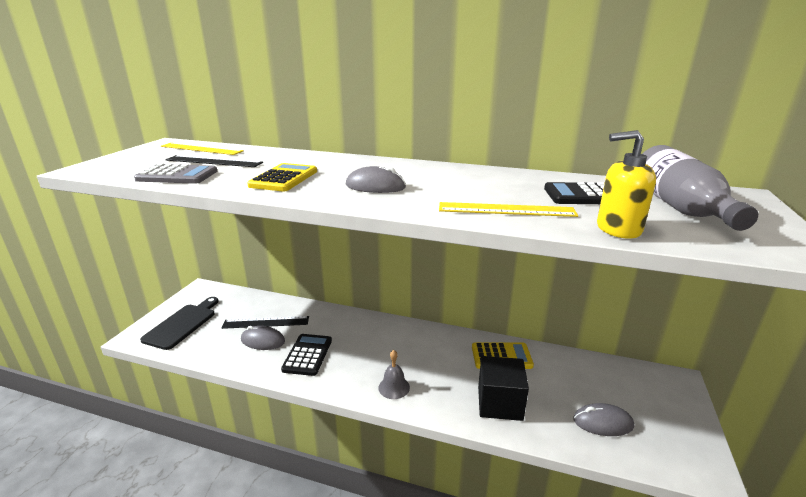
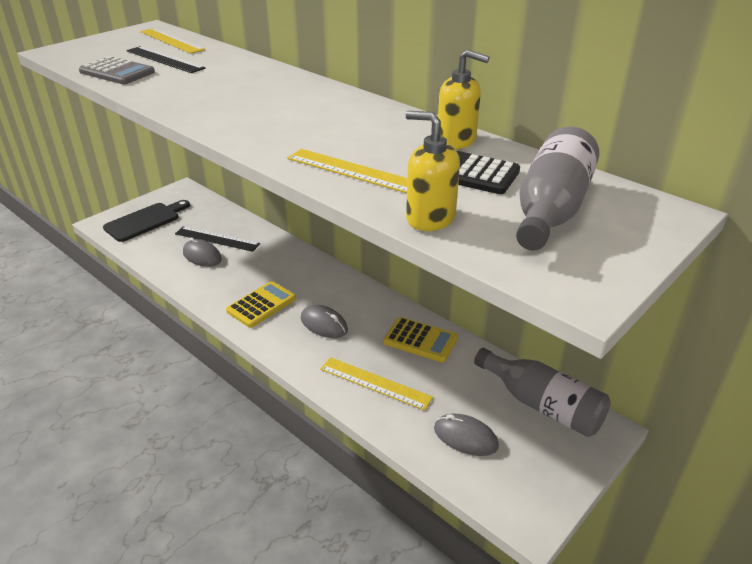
camera: 25 degrees right, 10 degrees up
yellow calculator [247,163,317,191] -> yellow calculator moved to [226,281,296,328]
black calculator [281,334,332,376] -> none
grey mouse [346,166,406,193] -> grey mouse moved to [301,305,348,338]
grey bell [378,350,410,399] -> none
black cube [478,356,529,421] -> yellow ruler [320,357,433,411]
none -> yellow soap dispenser [438,49,490,149]
none -> grey bottle [474,348,611,437]

